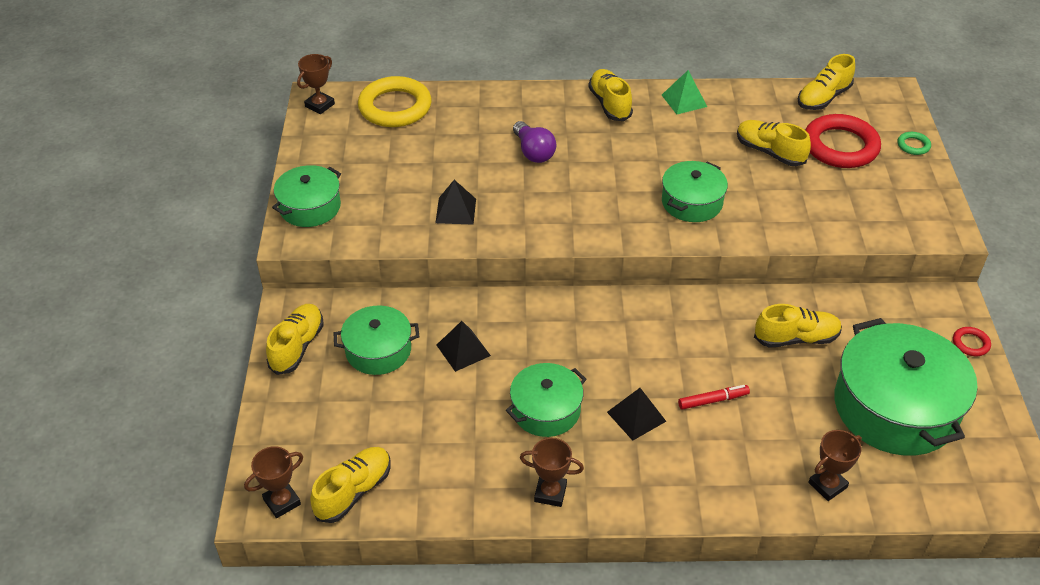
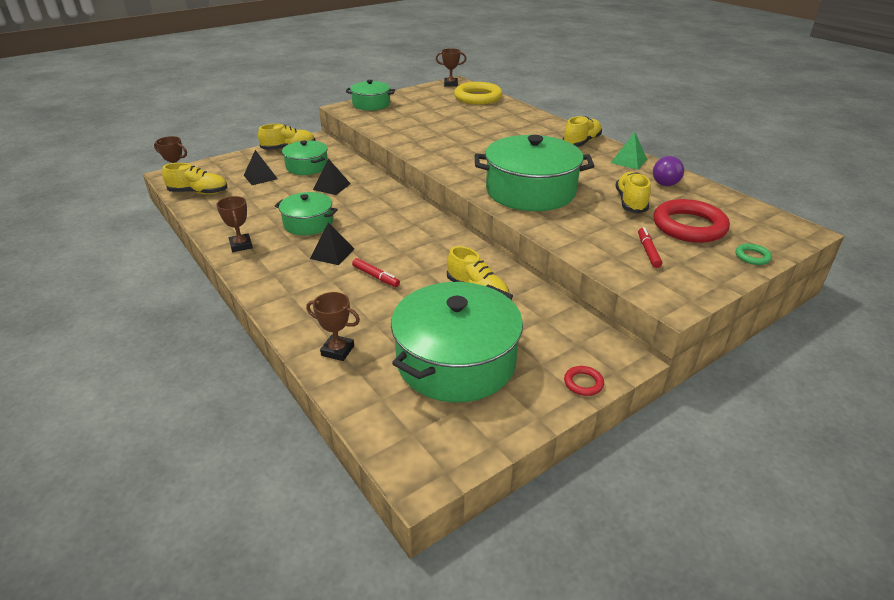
camera: 55 degrees right, 10 degrees down
black pyramid [435,180,476,225] -> black pyramid moved to [243,150,278,185]
purple light bulb [513,121,556,163] -> purple light bulb moved to [653,156,684,186]
green pot [662,161,728,222] -> green pot [475,135,594,211], size x1.79
yellow shoe [798,54,855,110] -> none
none -> red marker [638,227,662,268]

